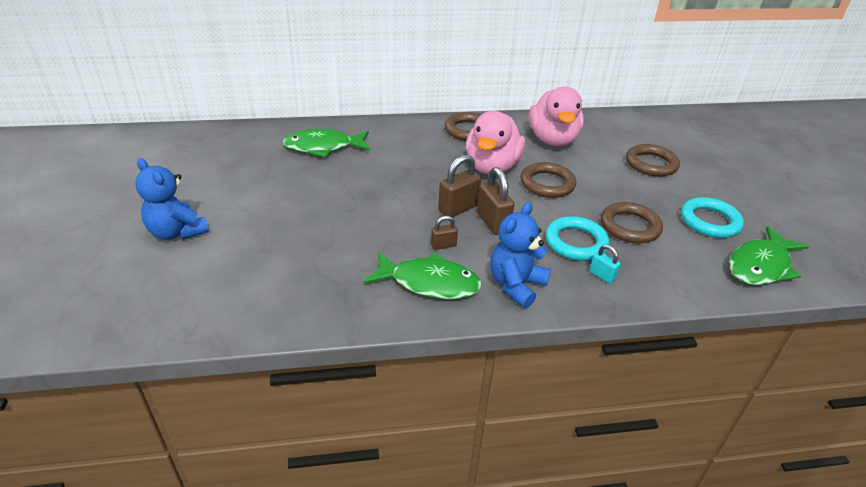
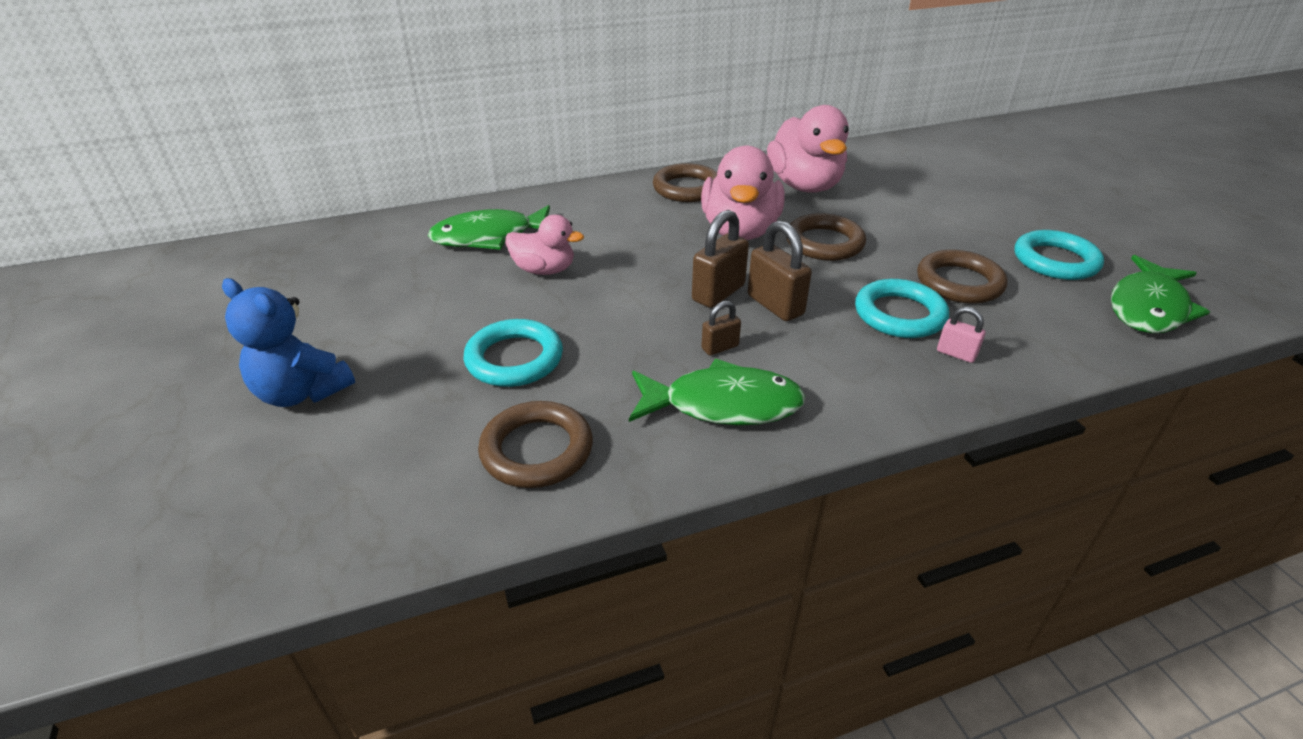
camera: 10 degrees left, 0 degrees up
blue teddy bear [490,202,551,308] -> none
turquoise padlock [589,245,621,283] -> pink padlock [937,307,986,363]
brown ring [626,144,680,177] -> brown ring moved to [478,401,593,488]
none -> turquoise ring [463,319,563,387]
none -> pink duck [505,215,584,275]

